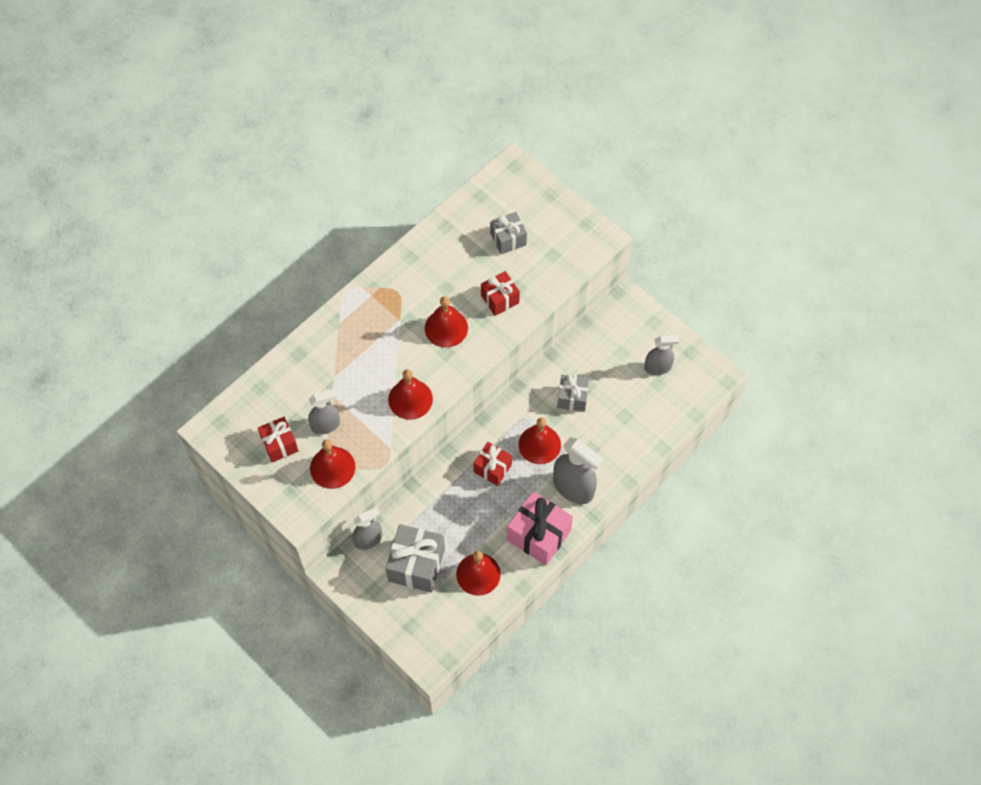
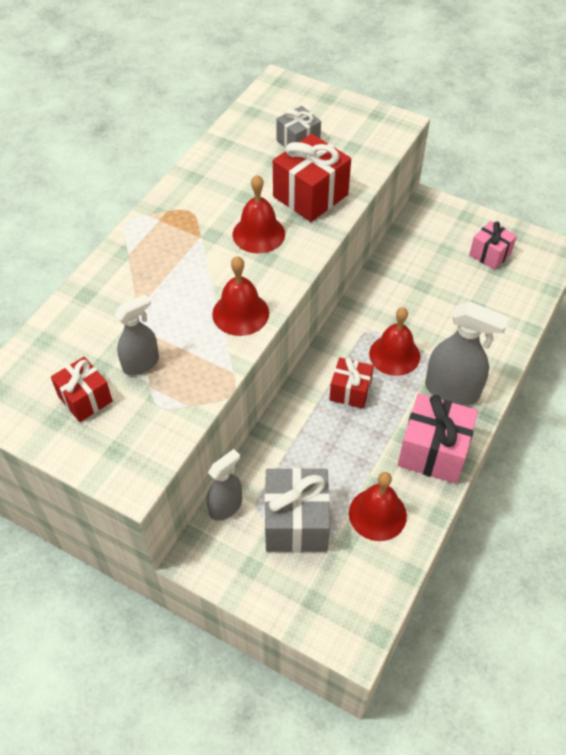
camera: 15 degrees left, 10 degrees down
red bell [310,439,355,489] -> none
red gift [481,271,520,316] -> red gift [273,134,351,222], size x1.63
grey gift [557,374,589,412] -> none
grey spray bottle [644,335,680,375] -> pink gift [469,221,517,270]

